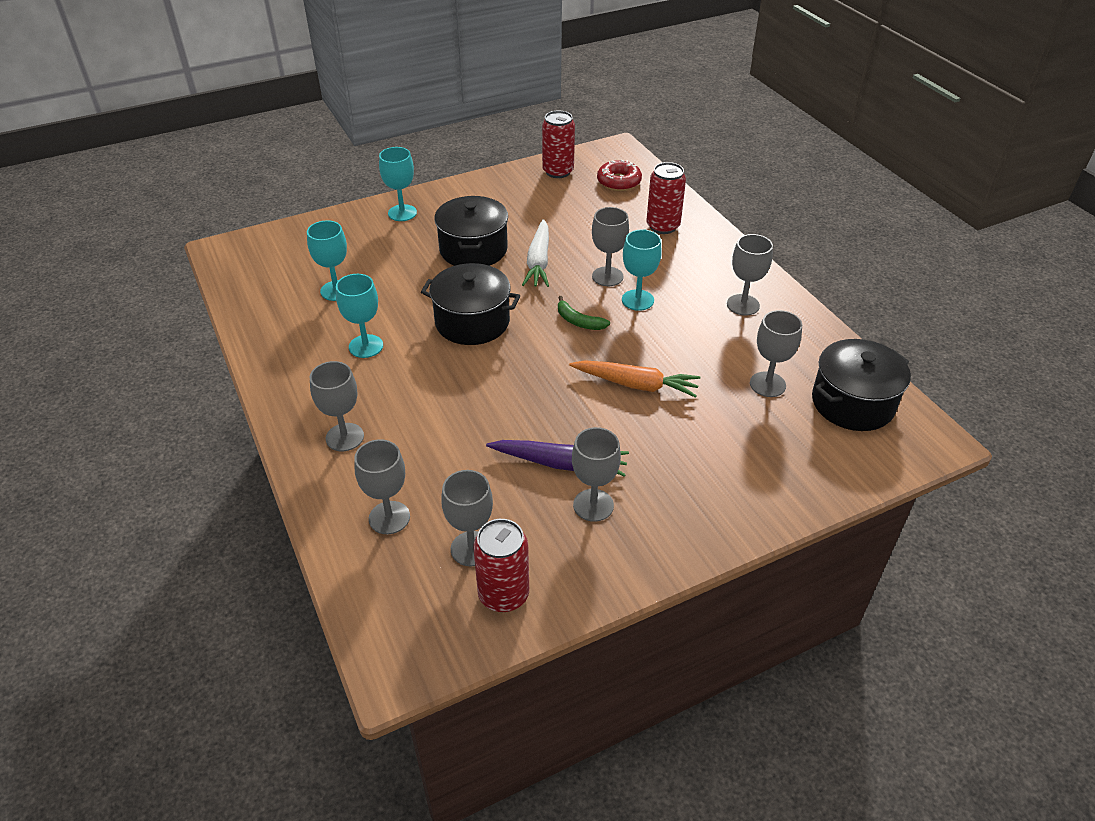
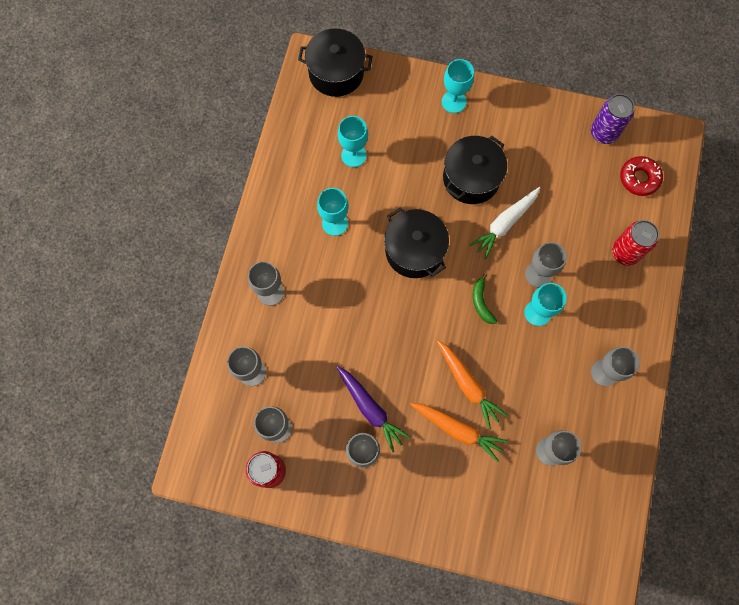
camera: 40 degrees right, 30 degrees up
red can [542,111,575,178] -> purple can [591,94,634,144]
black pot [812,339,911,431] -> black pot moved to [298,28,373,97]
none -> orange carrot [410,403,508,462]

